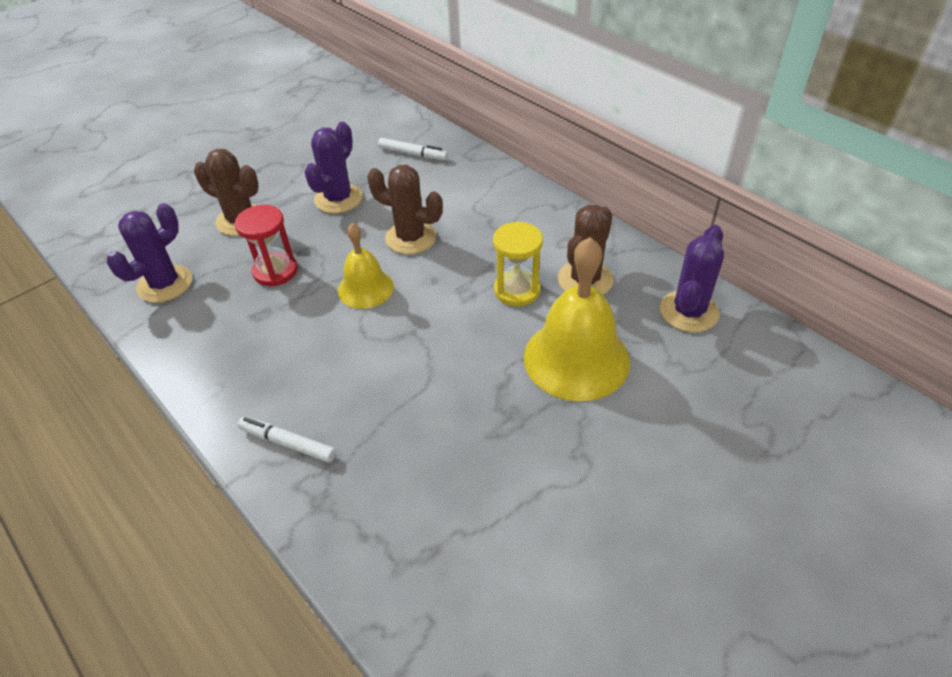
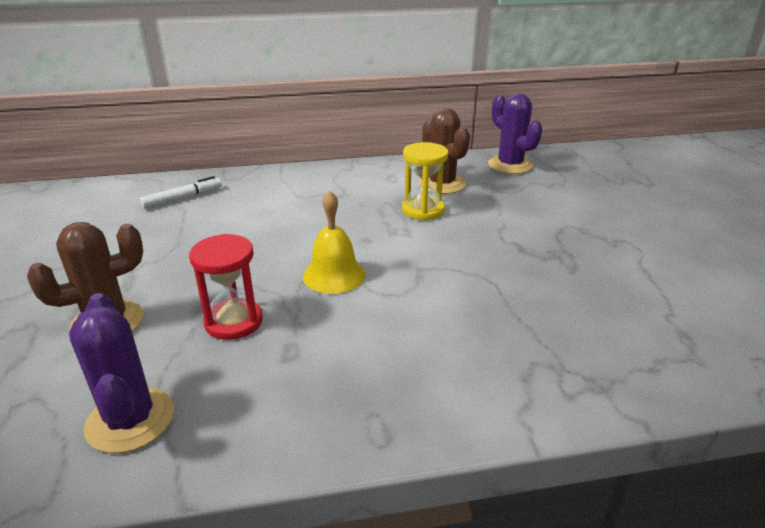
camera: 60 degrees left, 15 degrees down
white marker [238,417,336,462] -> none
purple cactus [304,122,363,213] -> none
brown cactus [367,165,443,254] -> none
yellow bell [524,237,630,401] -> none

